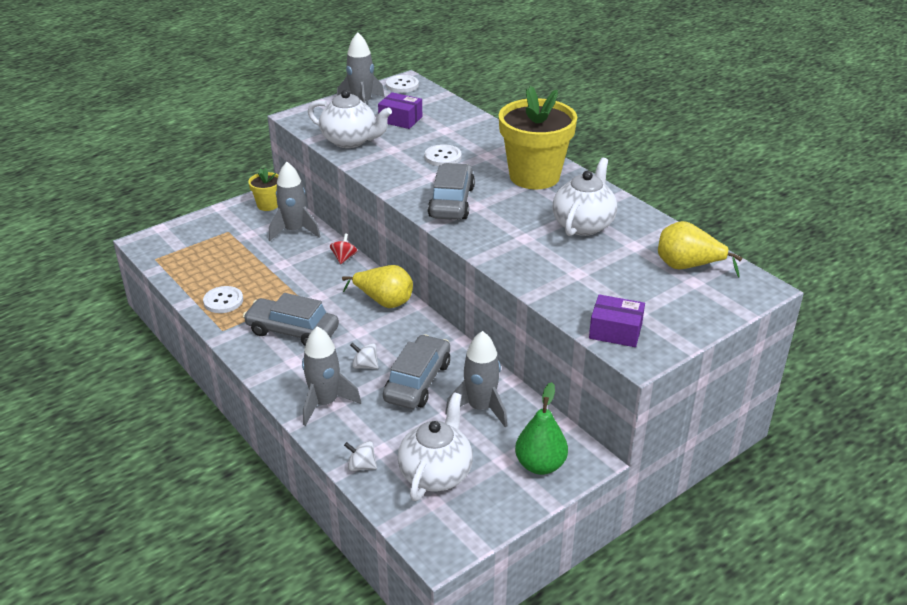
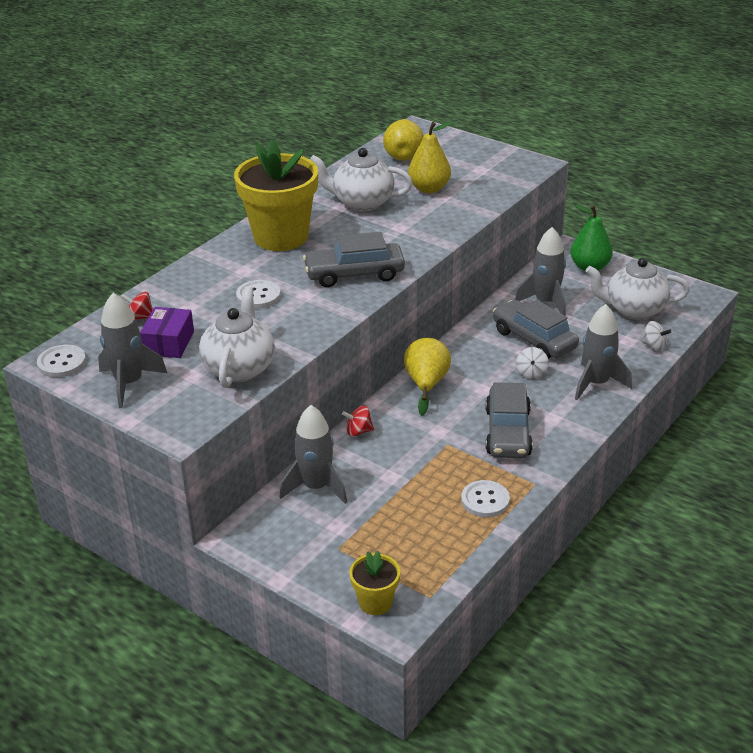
camera: 105 degrees left, 0 degrees up
yellow flower pot [248,167,279,211] -> yellow flower pot moved to [349,551,400,615]
white spinning top [344,441,377,471] -> white spinning top turned 60 degrees counterclockwise [641,321,671,351]
grey car [383,334,450,409] -> grey car turned 45 degrees clockwise [493,300,579,359]
purple box [589,294,645,347] -> none
none -> red spinning top [121,292,153,320]
none -> yellow pear [408,122,452,193]

